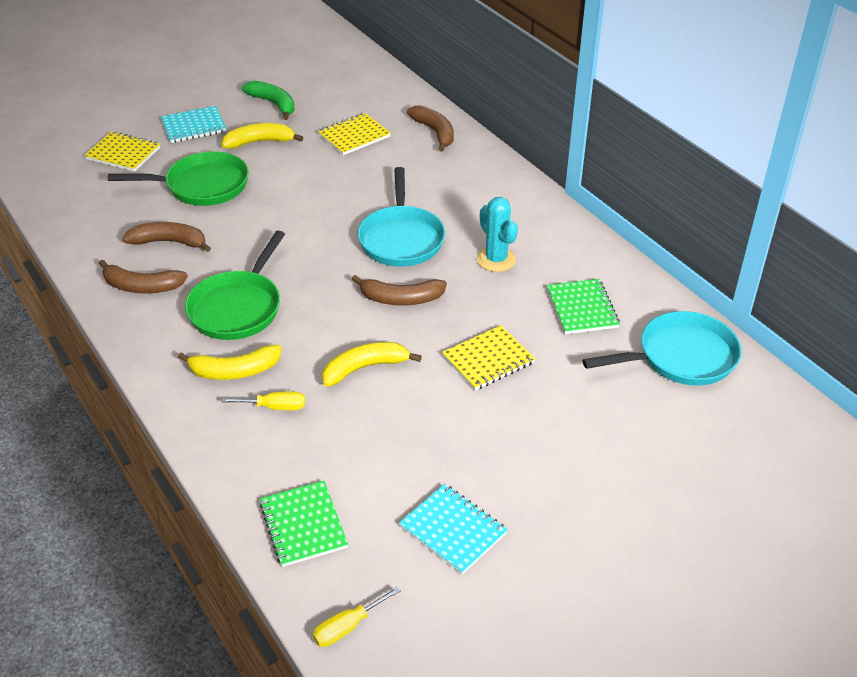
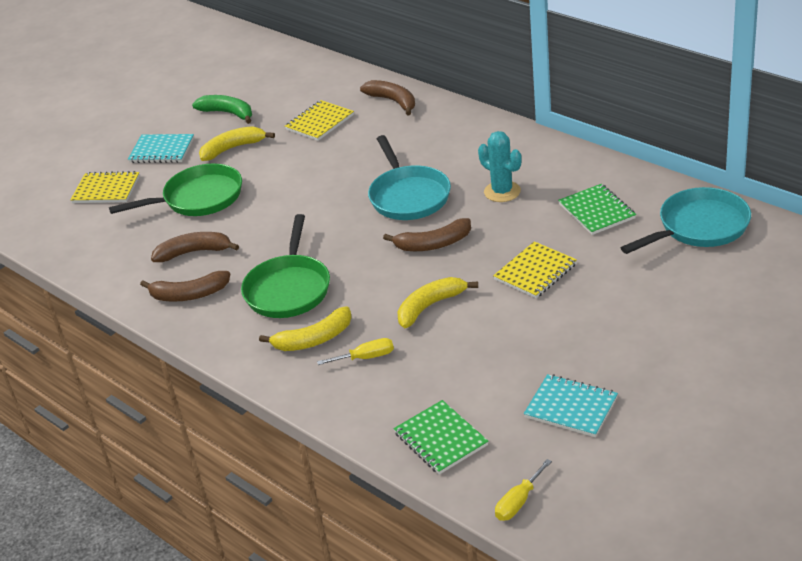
camera: 10 degrees left, 5 degrees down
turquoise notebook [161,106,227,143] -> turquoise notebook turned 45 degrees clockwise [128,134,194,163]

